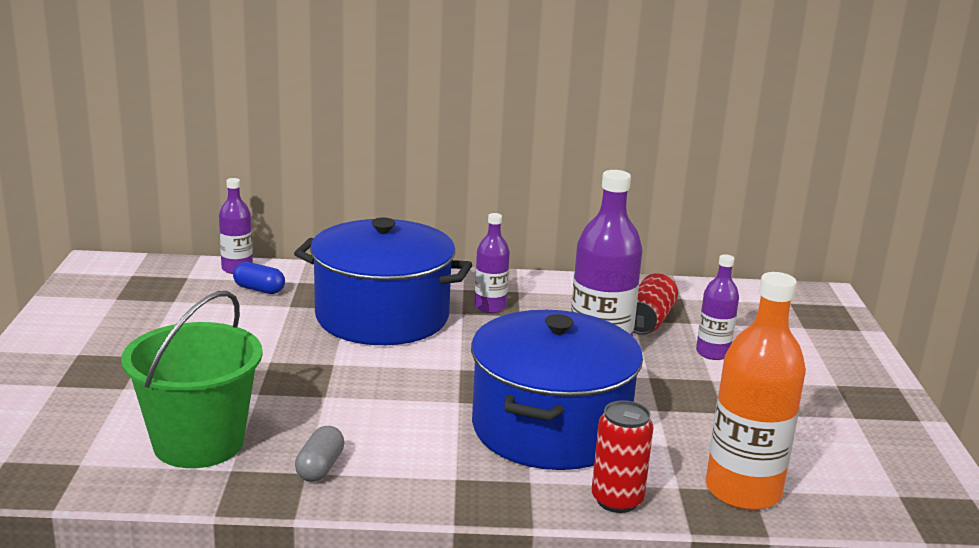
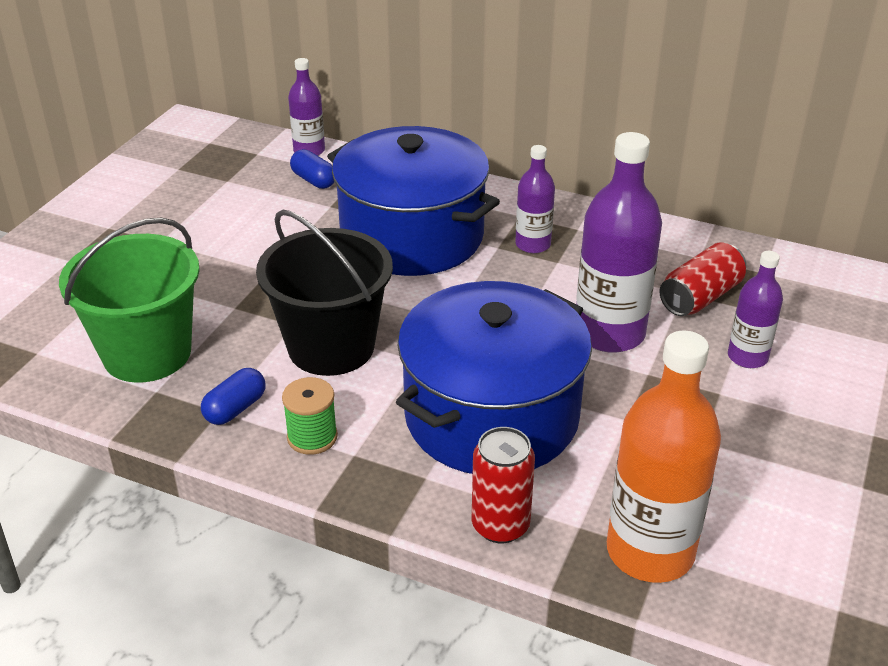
camera: 25 degrees right, 15 degrees up
grey capsule [295,426,345,482] -> blue capsule [201,368,265,425]
none -> black bucket [256,210,393,376]
none -> green spool [282,377,338,455]

